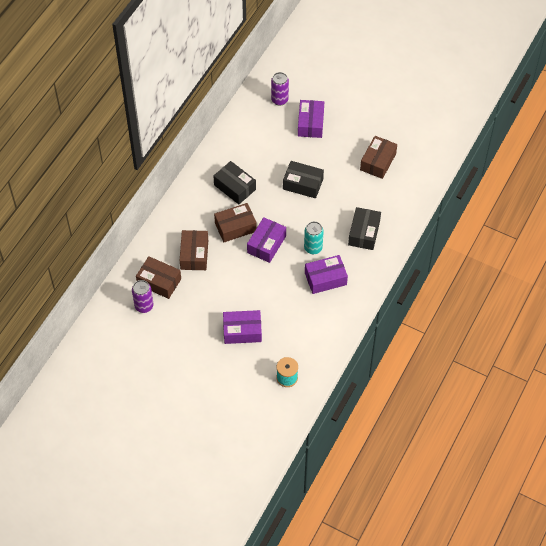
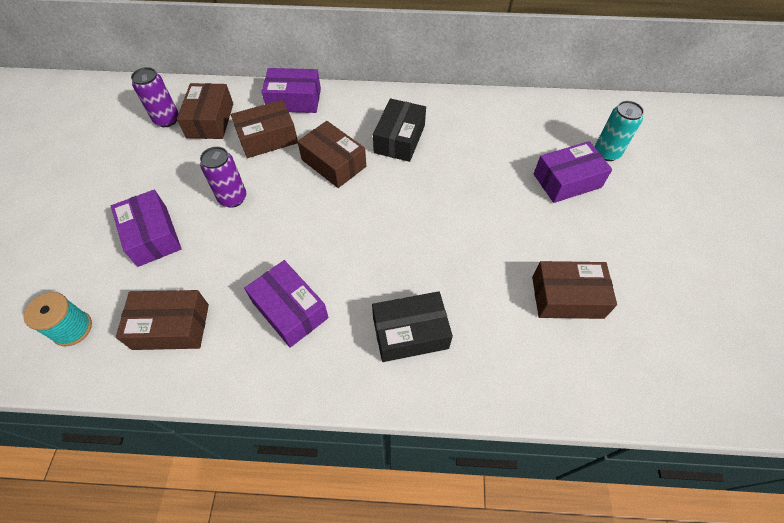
camera: 65 degrees right, 0 degrees up
purple box [247,217,286,263] -> purple box moved to [262,68,321,113]
purple can [271,72,289,106] -> purple can moved to [200,147,246,208]
black box [283,161,324,198] -> none
turquoise can [304,221,324,254] -> turquoise can moved to [595,101,644,161]
none -> brown box [116,290,209,350]

